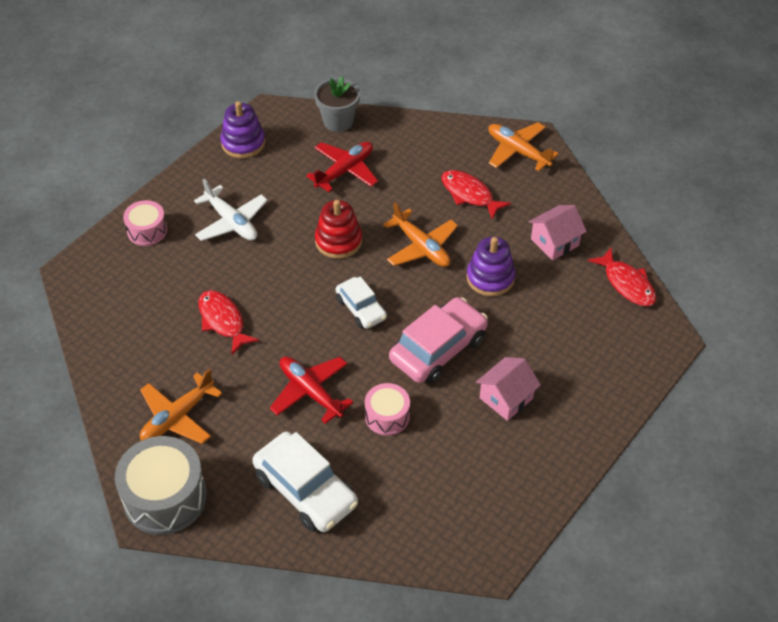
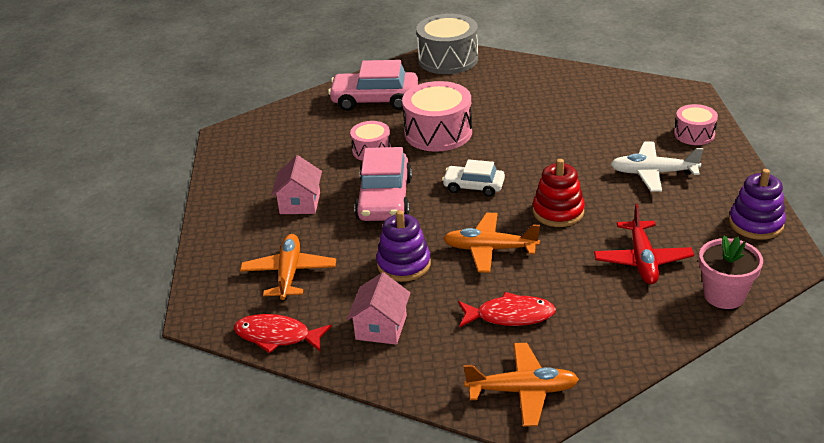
camera: 140 degrees right, 15 degrees down
orange plane [140,369,222,444] -> orange plane moved to [240,234,336,300]
red fish [198,290,259,354] -> none
white car [252,432,358,532] -> pink car [328,60,418,111]
red plane [270,356,354,424] -> pink drum [402,81,472,152]
grey flower pot [314,76,360,132] -> pink flower pot [699,236,763,309]

